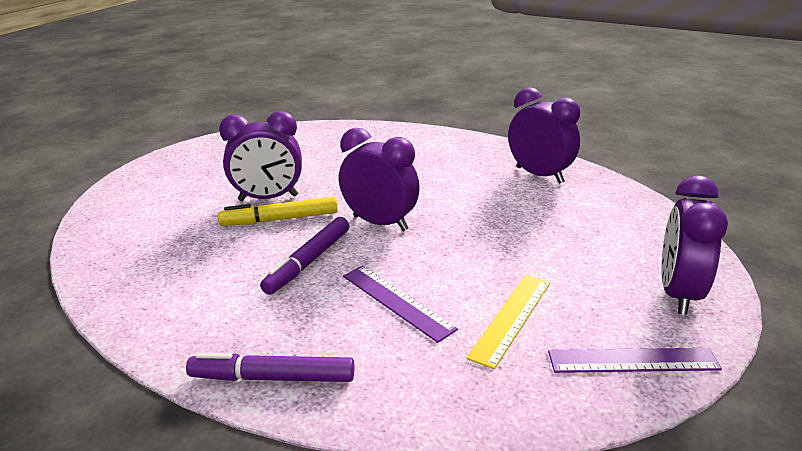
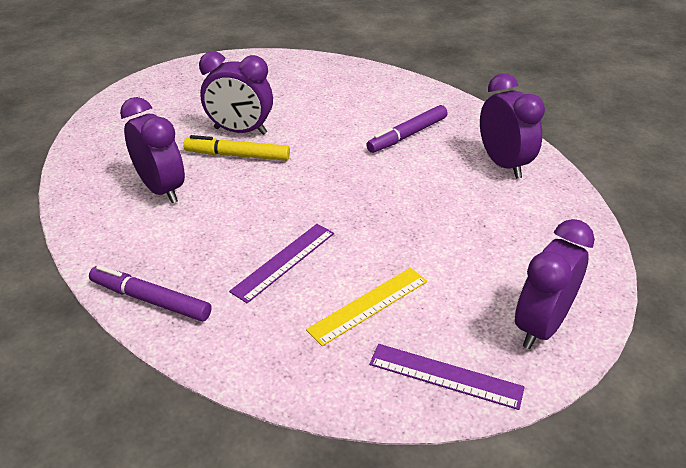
camera: 20 degrees right, 10 degrees up
purple marker [260,217,349,295] -> purple marker moved to [366,105,448,153]
purple clock [339,128,420,231] -> purple clock moved to [120,97,185,203]
purple ruler [343,266,458,343] -> purple ruler turned 60 degrees clockwise [229,224,334,303]

